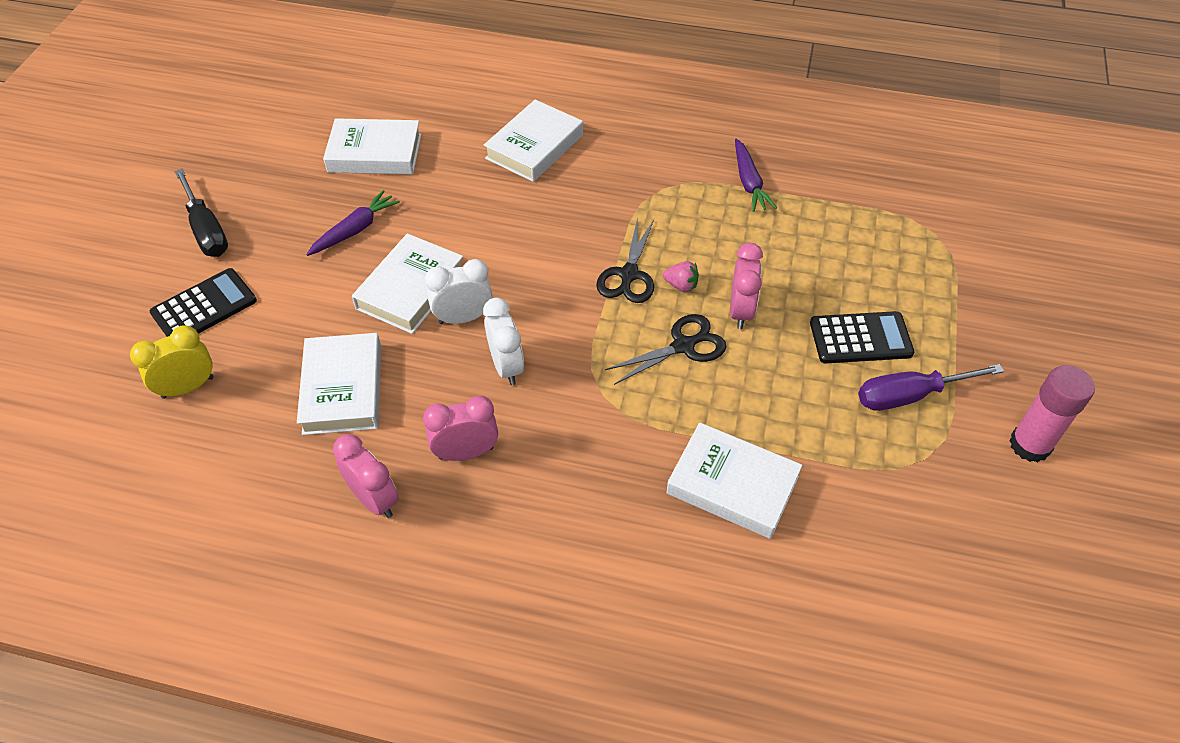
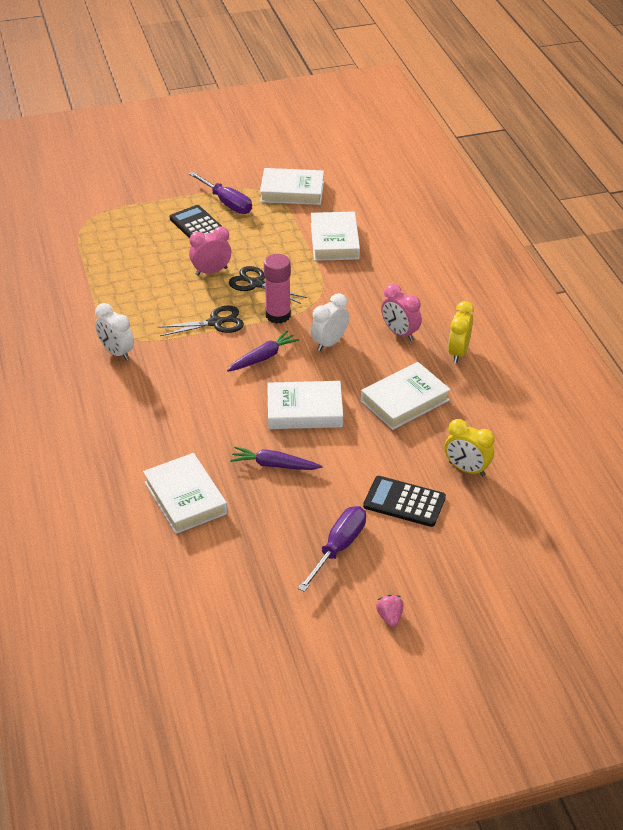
camera: 120 degrees left, 10 degrees down
black screwdriver [174,169,228,257] -> purple screwdriver [298,506,366,592]
pink clock [333,434,399,518] -> yellow clock [448,301,474,363]
white clock [425,259,493,324] -> white clock moved to [95,303,134,360]
white book [484,99,583,182] -> white book moved to [260,168,324,205]
pink strawberry [663,261,699,292] -> pink strawberry moved to [376,594,404,627]
purple carrot [735,139,777,212] -> purple carrot moved to [227,331,299,372]
pink glue stick [1009,365,1095,462] -> pink glue stick moved to [264,254,291,324]

